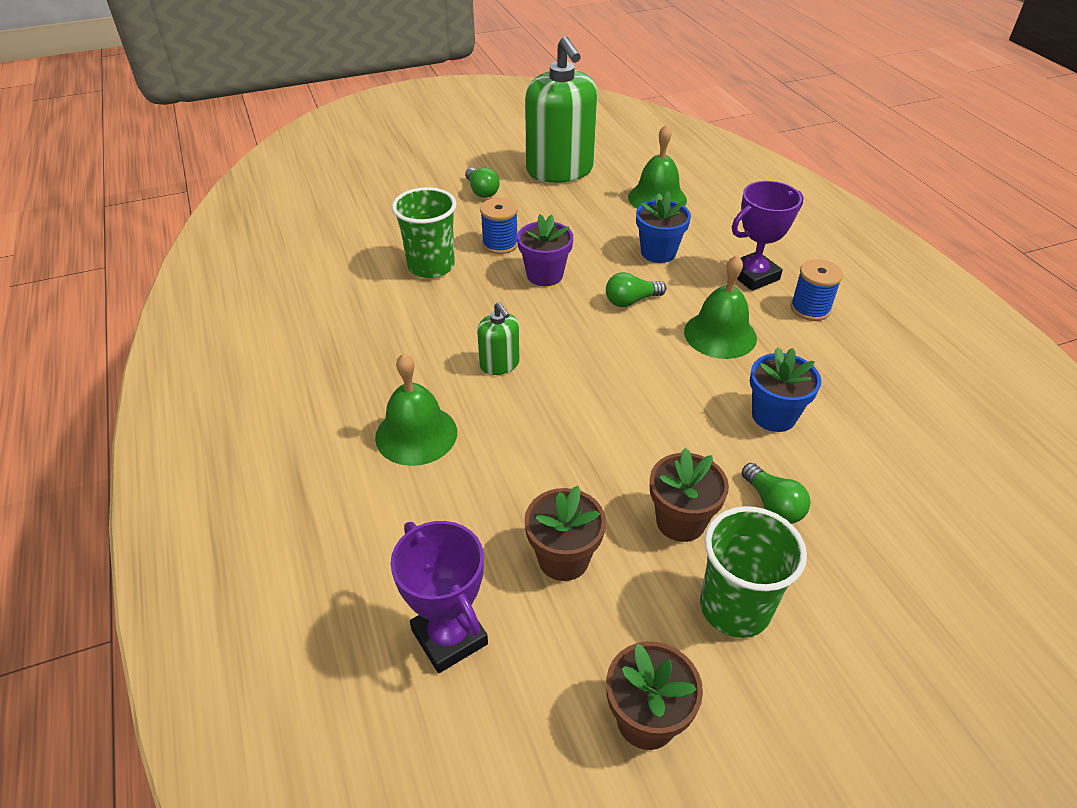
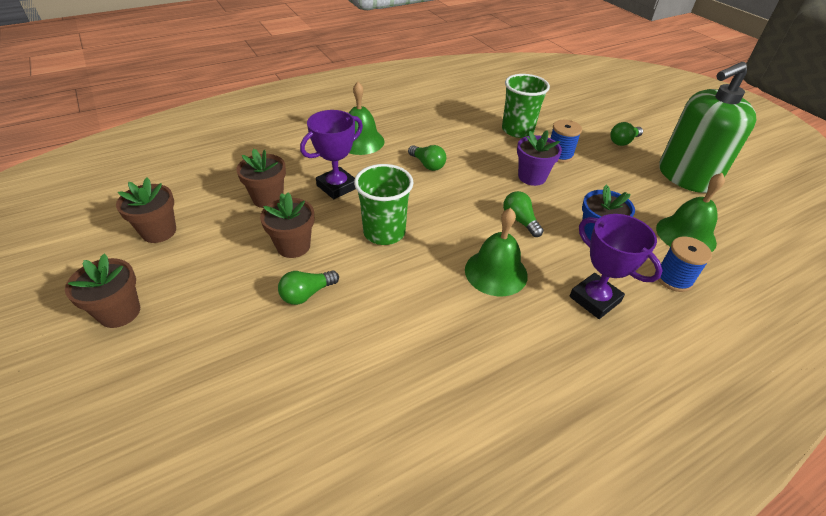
camera: 80 degrees right, 0 degrees up
purple trophy [391,521,488,673] -> purple trophy moved to [300,110,363,199]
green soap dispenser [477,302,520,375] -> green light bulb [408,145,446,171]
green cup [700,506,807,638] -> green cup moved to [354,164,414,245]
blue flower pot [750,347,821,432] -> none
blue spool [790,259,843,321] -> blue spool moved to [658,237,712,292]
none -> brown flower pot [65,254,140,328]

